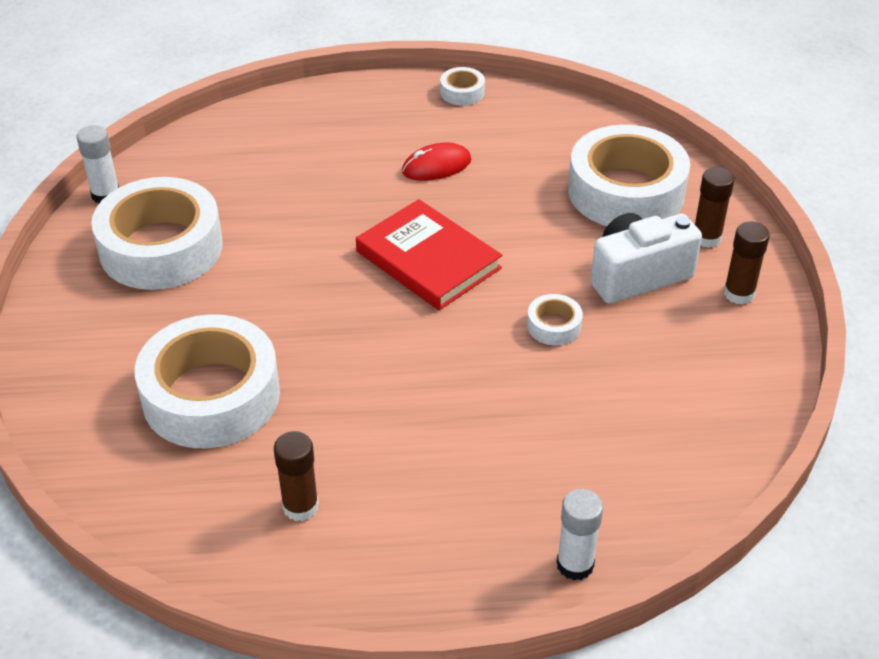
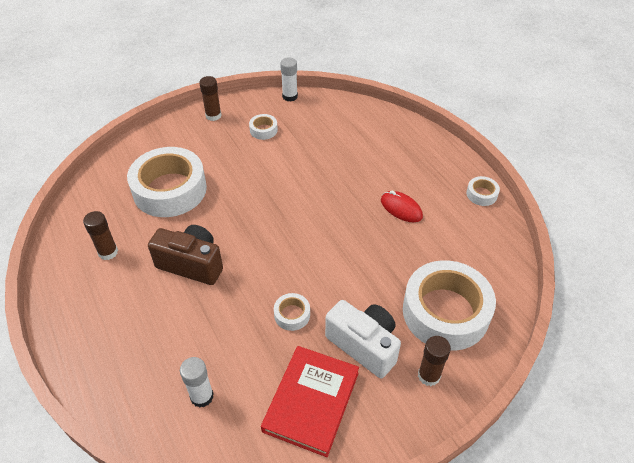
camera: 65 degrees right, 5 degrees up
white tape [91,177,223,290] -> white tape [249,114,278,140], size x0.42
red book [356,199,502,310] -> red book moved to [261,346,359,457]
white glue stick [556,489,603,580] -> white glue stick moved to [180,357,214,408]
brown glue stick [724,222,770,305] -> brown glue stick moved to [199,76,222,121]
none -> brown camera [148,225,223,285]

